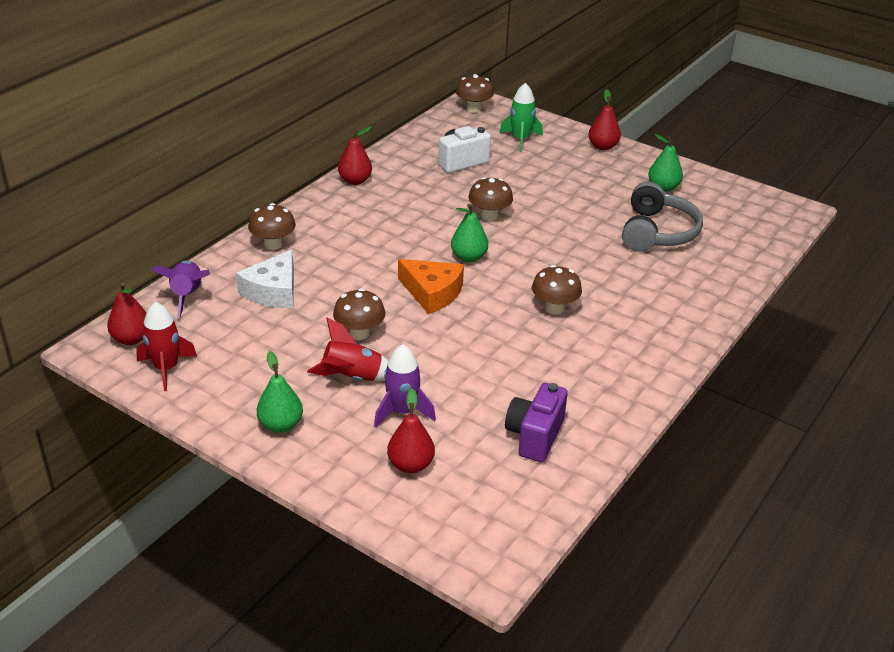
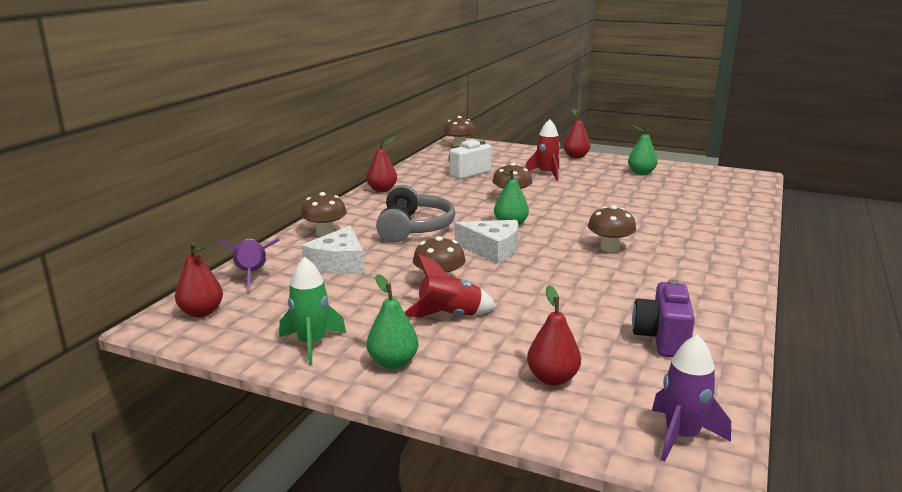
camera: 10 degrees left, 15 degrees down
red rocket [136,302,197,391] -> red rocket moved to [525,119,560,181]
purple rocket [374,344,436,428] -> purple rocket moved to [652,334,731,462]
orange cheese [398,259,464,314] -> white cheese [455,220,518,264]
green rocket [499,83,543,152] -> green rocket moved to [279,257,346,365]
grey headphones [622,182,703,252] -> grey headphones moved to [376,185,455,243]

